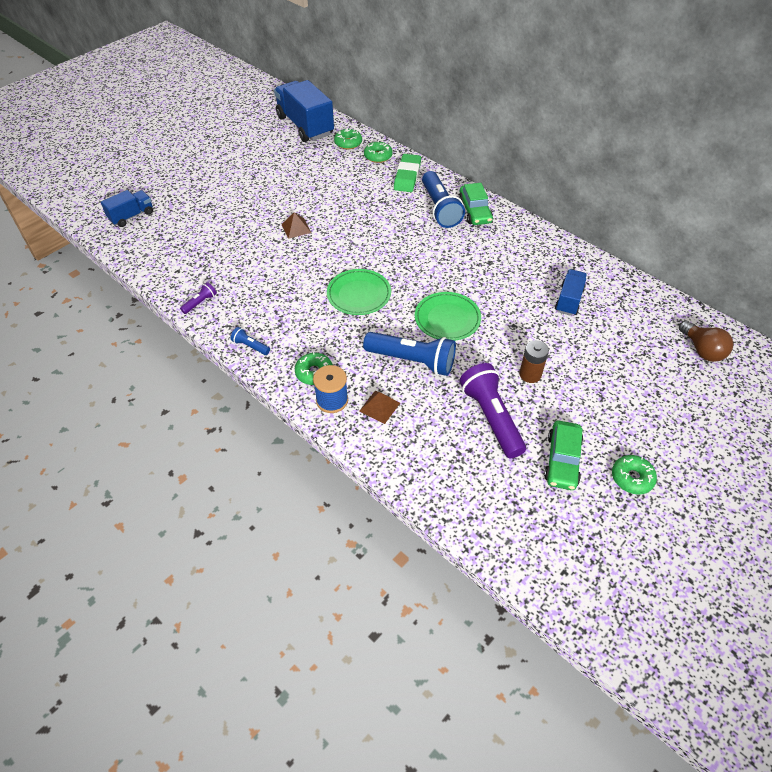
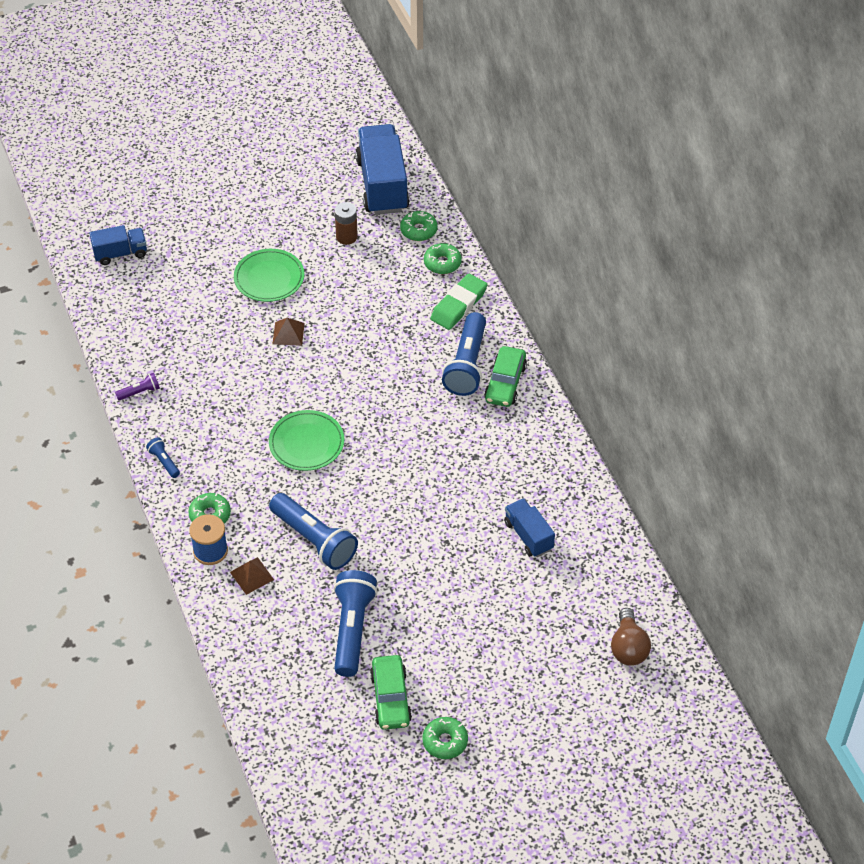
camera: 25 degrees right, 0 degrees up
green plate [415,292,481,341] -> green plate moved to [234,249,305,302]
purple flashlight [459,363,526,458] -> blue flashlight [334,570,378,677]
brown battery [519,340,549,383] -> brown battery moved to [335,202,358,245]
green car [544,421,583,490] -> green car turned 45 degrees counterclockwise [370,655,412,730]
blue truck [555,269,587,316] -> blue truck turned 75 degrees counterclockwise [504,498,555,557]

